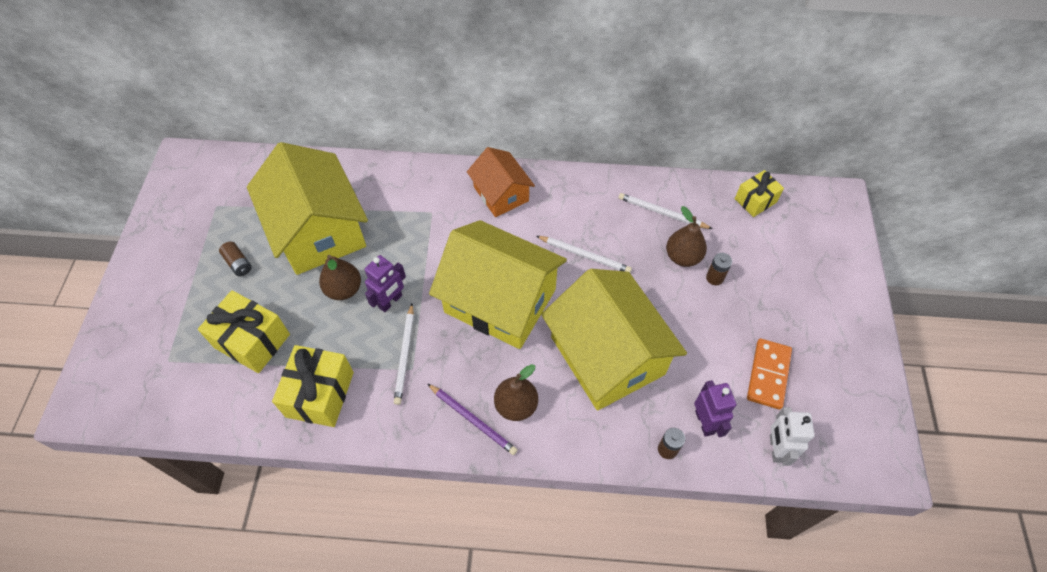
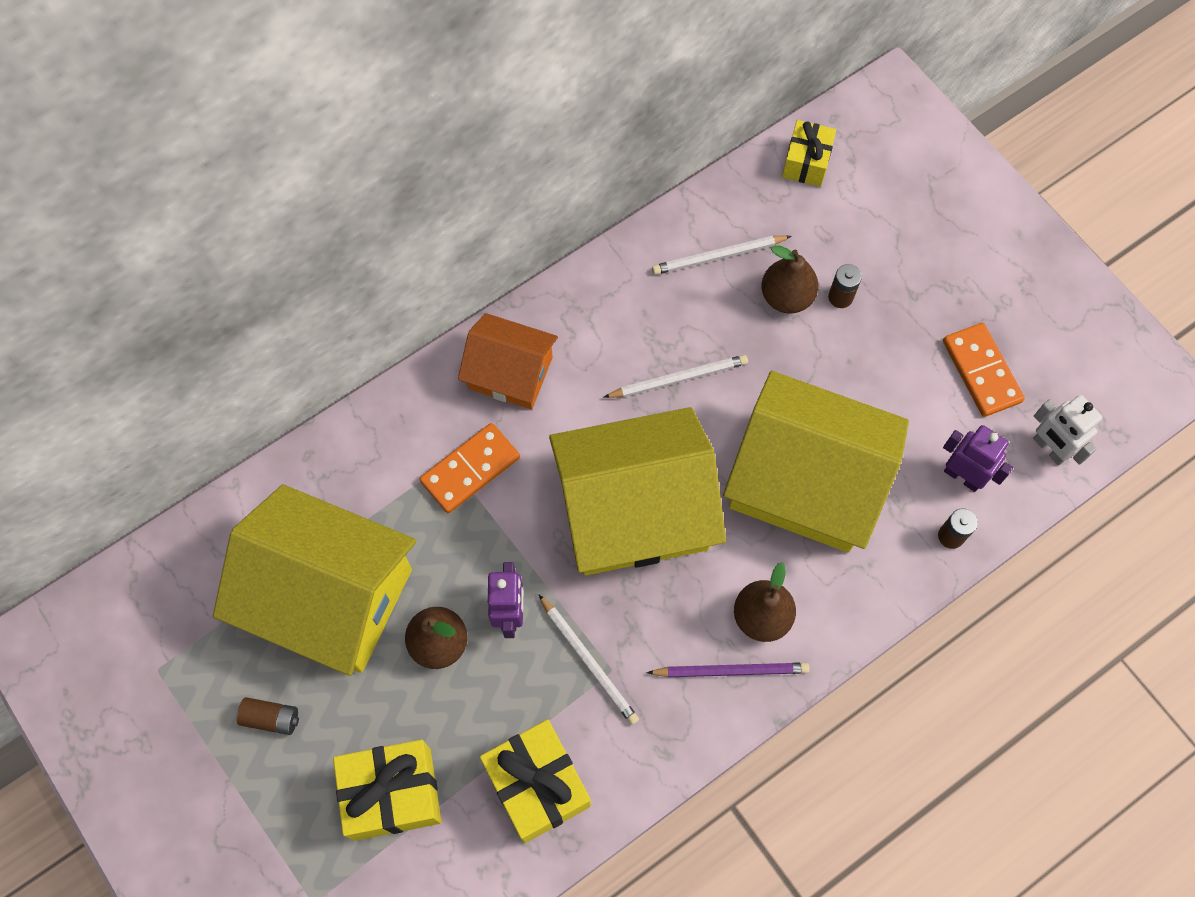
camera: 40 degrees left, 10 degrees up
none -> orange domino [420,423,520,513]

